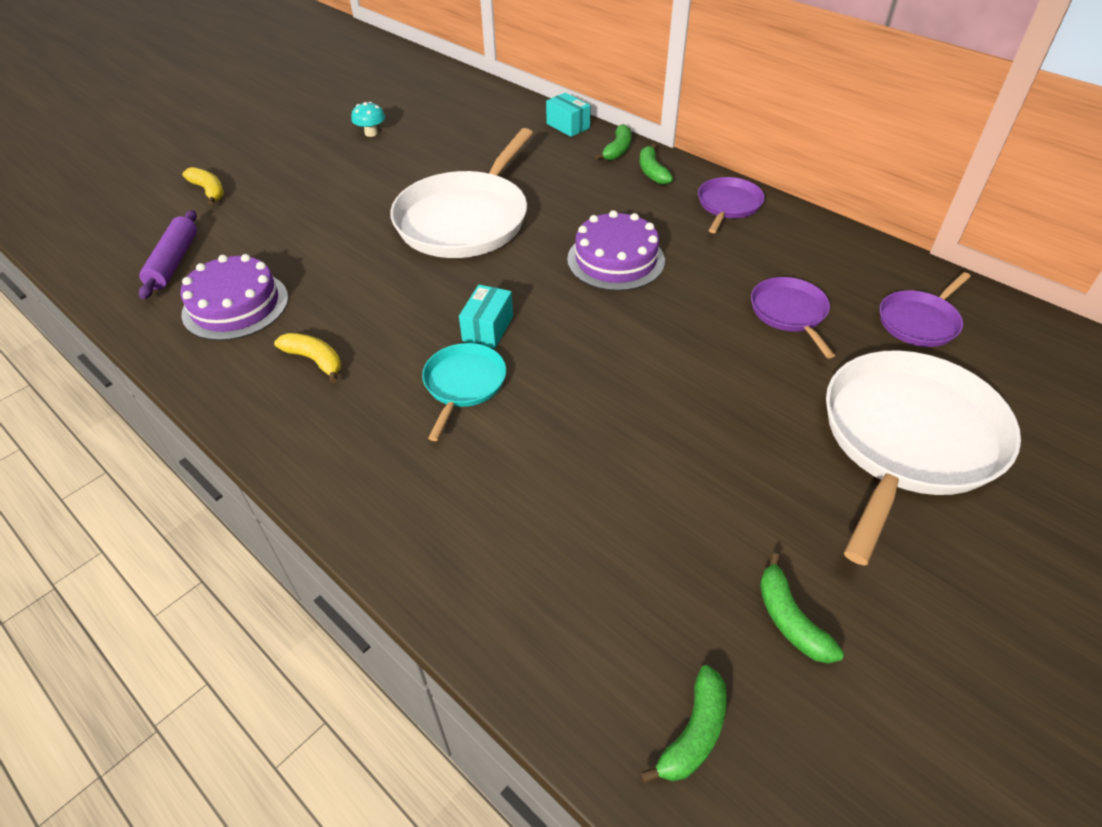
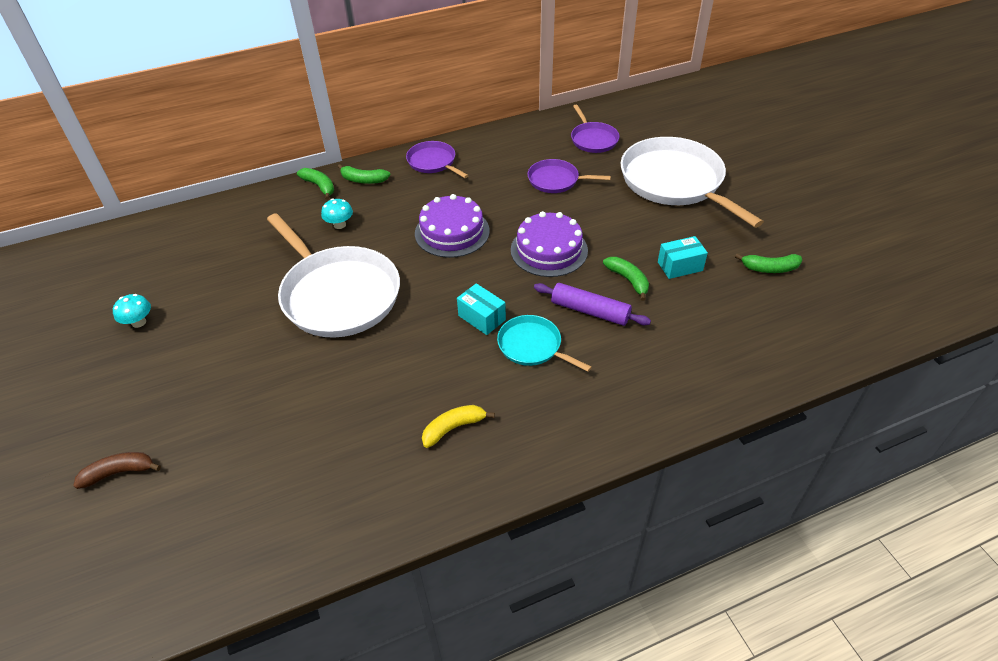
camera: 65 degrees left, 0 degrees up
purple rolling pin [139,210,197,299] -> purple rolling pin moved to [534,283,651,326]
purple cake [180,254,288,341] -> purple cake moved to [511,211,588,277]
yellow banana [182,167,224,205] -> brown banana [73,452,161,489]
turquoise box [546,93,591,137] -> turquoise box moved to [658,236,708,279]
green banana [641,665,727,783] -> green banana moved to [603,257,649,301]
none -> turquoise mushroom [321,198,353,229]

